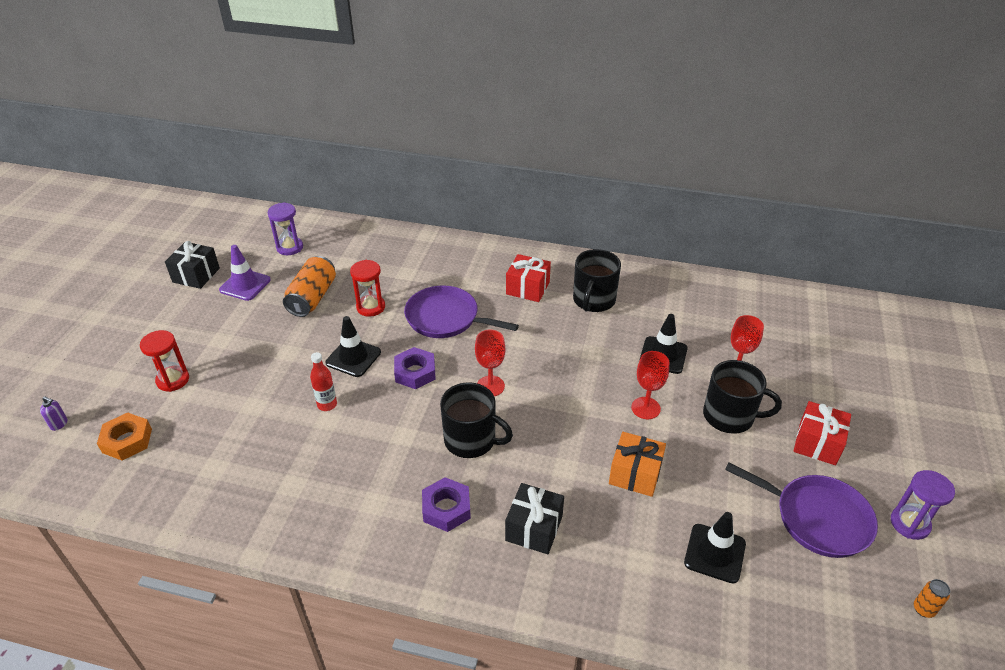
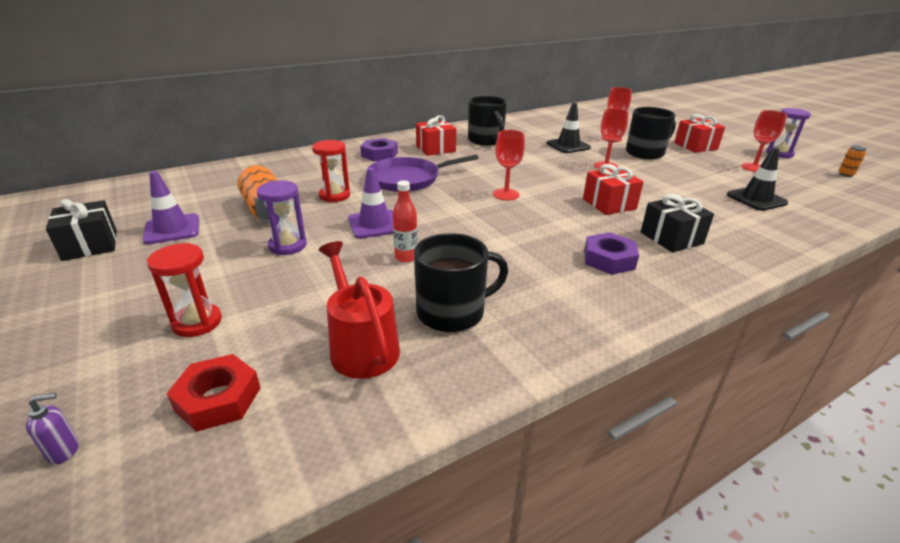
camera: 45 degrees left, 10 degrees down
orange nut [97,412,152,461] -> red nut [167,354,260,432]
purple hourglass [268,202,303,255] -> purple hourglass moved to [257,180,307,255]
black traffic cone [325,316,381,377] -> purple traffic cone [348,167,393,239]
purple nut [394,347,436,389] -> purple nut moved to [361,138,398,162]
black mug [440,382,513,458] -> black mug moved to [414,233,508,332]
orange gift [609,432,666,497] -> none
purple pan [725,463,878,558] -> red goblet [741,110,787,172]
none -> red watering can [319,241,400,379]
none -> red gift [583,164,644,215]

